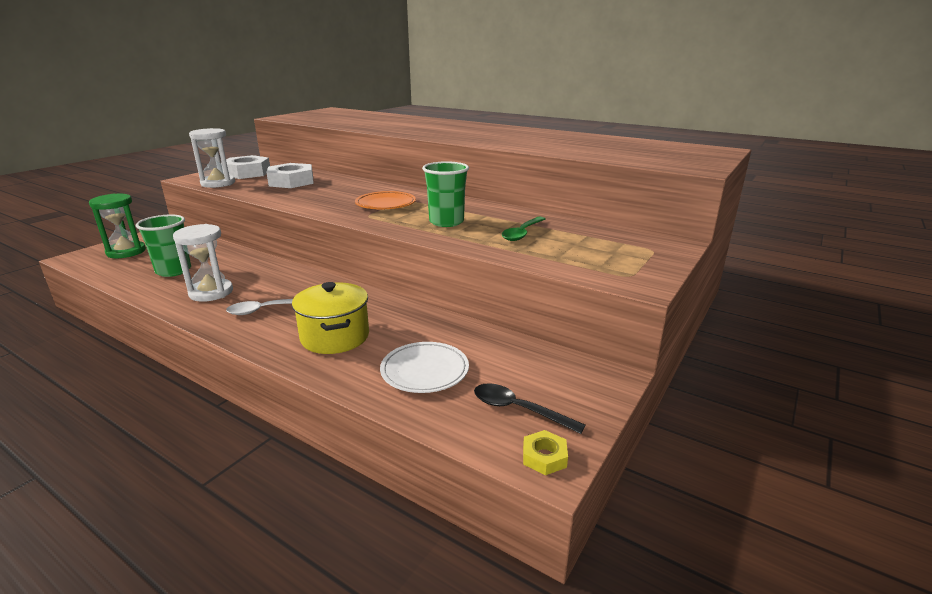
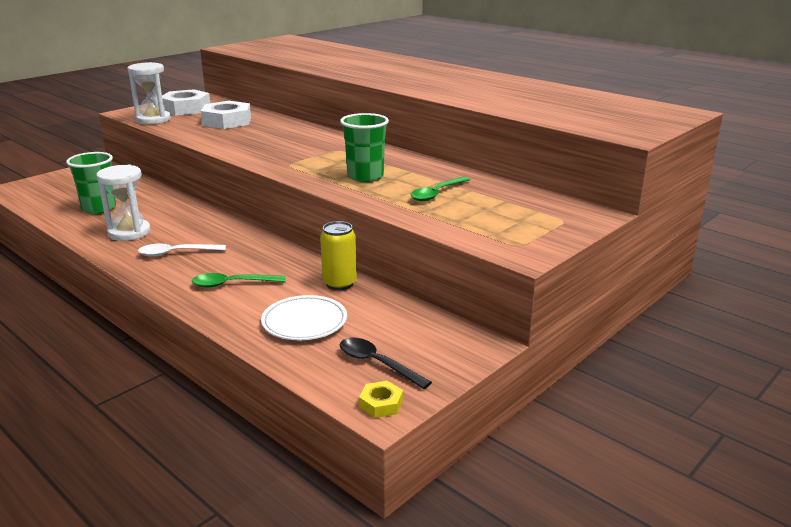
camera: 10 degrees right, 0 degrees up
green hourglass [89,194,146,258] -> none
yellow pot [292,282,369,354] -> green spoon [192,273,286,288]
orange plate [355,191,416,209] -> none
none -> yellow can [320,221,357,290]

